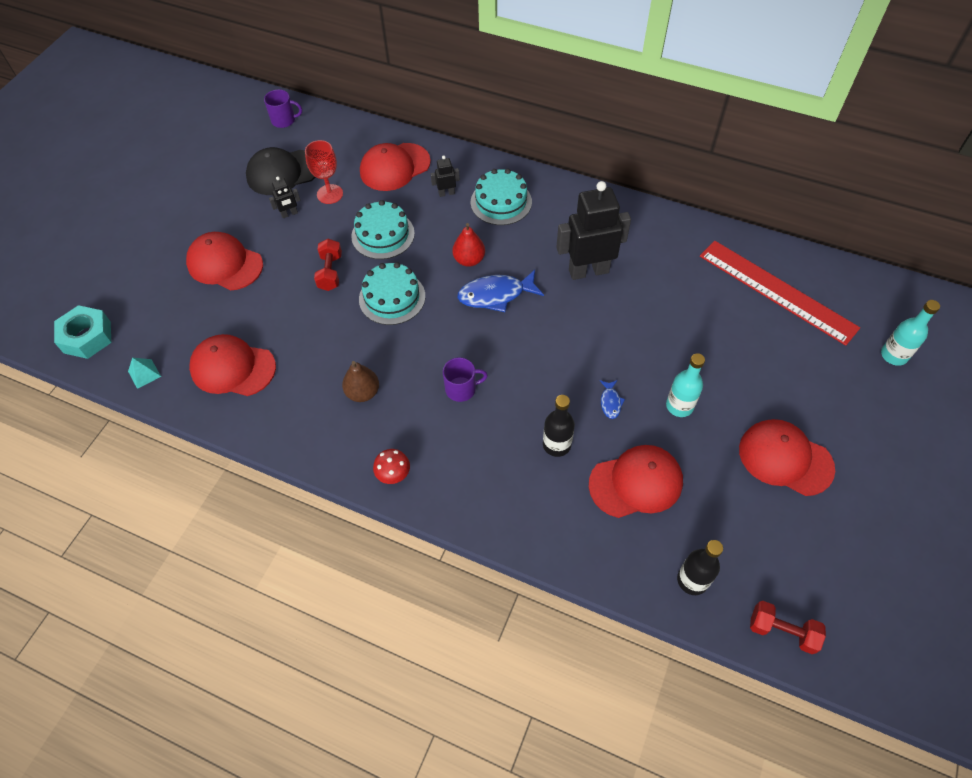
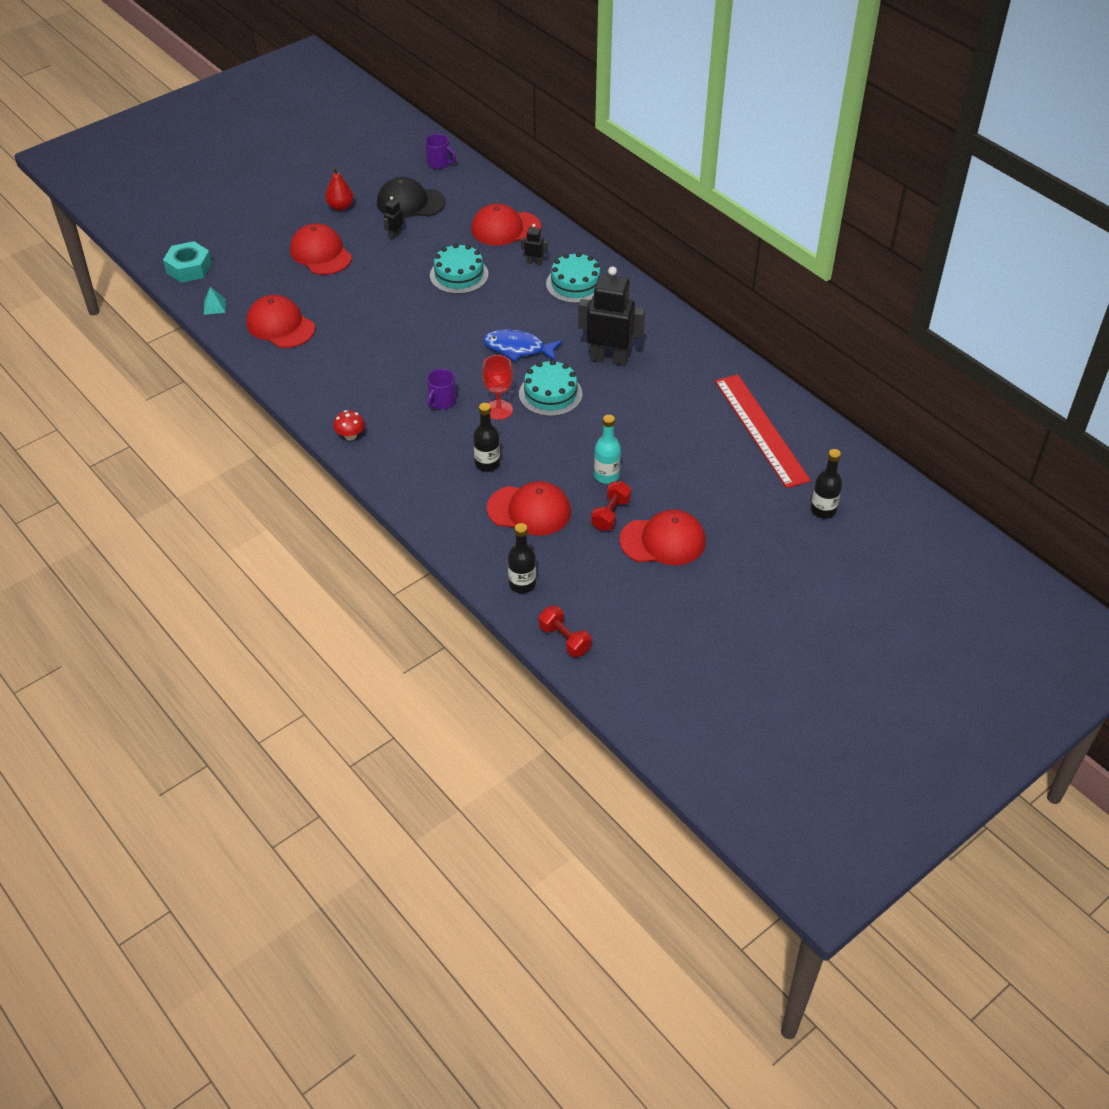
camera: 25 degrees right, 10 degrees down
black robot [269,176,300,218] -> black robot turned 120 degrees clockwise [383,196,403,240]
red goblet [305,140,343,204] -> red goblet moved to [482,355,513,420]
red dumbbell [314,239,342,291] -> red dumbbell moved to [591,481,631,531]
brown pear [342,361,379,402] -> none
turquoise cake [359,262,425,325] -> turquoise cake moved to [519,360,582,416]
purple mug [443,357,488,402] -> purple mug turned 105 degrees clockwise [427,369,456,409]
red pear [452,223,485,267] -> red pear moved to [325,167,354,211]
blue fish [600,380,625,419] -> none
red cap [739,419,835,496] -> red cap turned 120 degrees clockwise [619,509,706,565]
turquoise bottle [881,300,940,366] -> black bottle [810,449,842,519]

